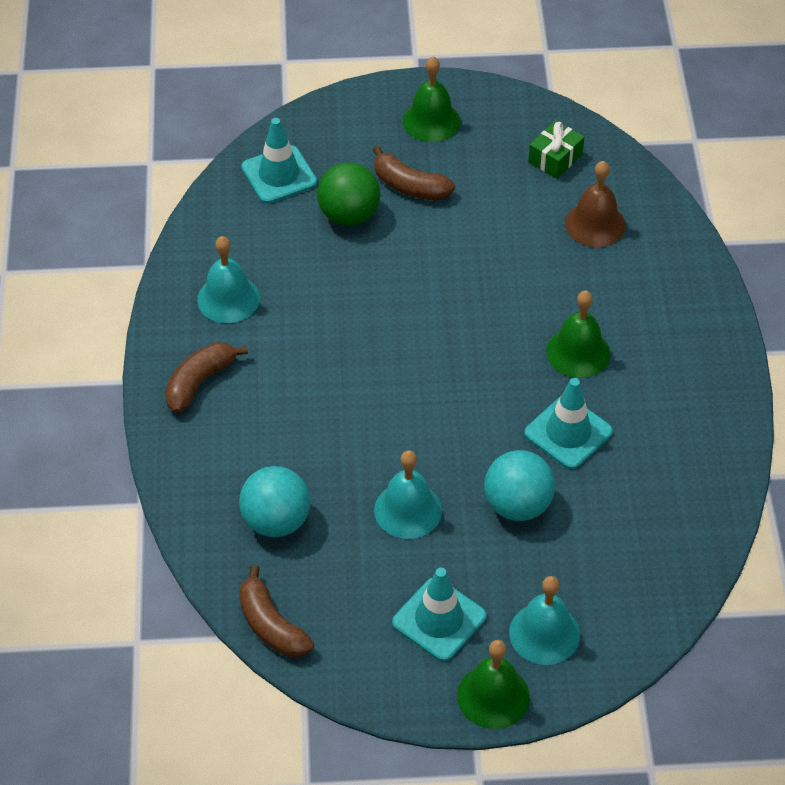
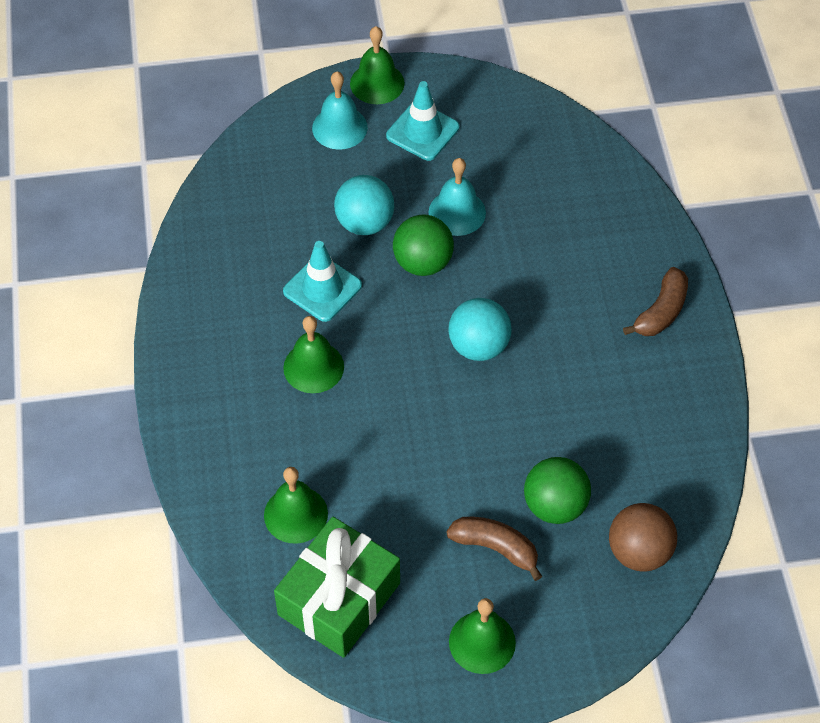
camera: 175 degrees right, 5 degrees up
turquoise bell [197,236,260,323] -> none
turquoise ball [239,466,311,537] -> turquoise ball moved to [448,298,512,361]
brown banana [239,565,314,657] -> none
turquoise traffic cone [241,118,317,204] -> brown ball [609,503,677,572]
green gift [528,121,584,179] -> green gift [274,517,400,658], size x2.04
brown bell [565,161,626,248] -> green bell [264,467,328,543]
none -> green ball [393,215,454,276]

